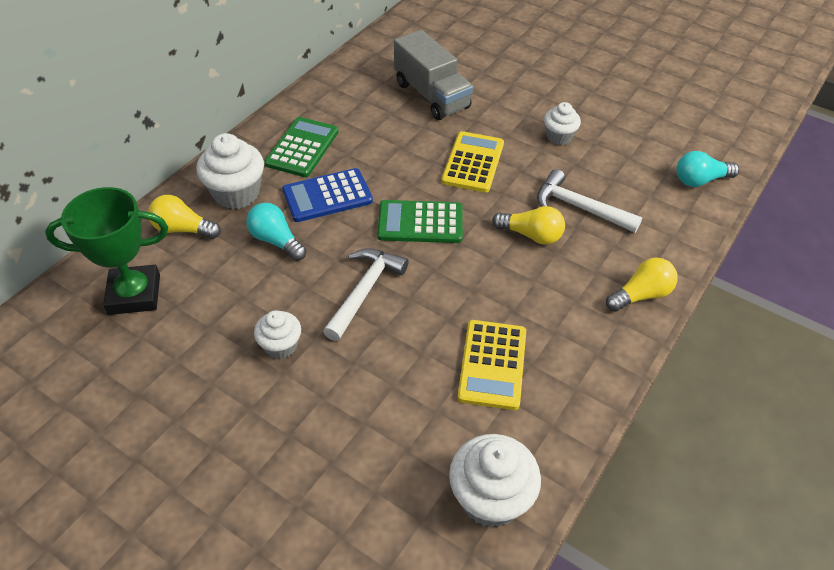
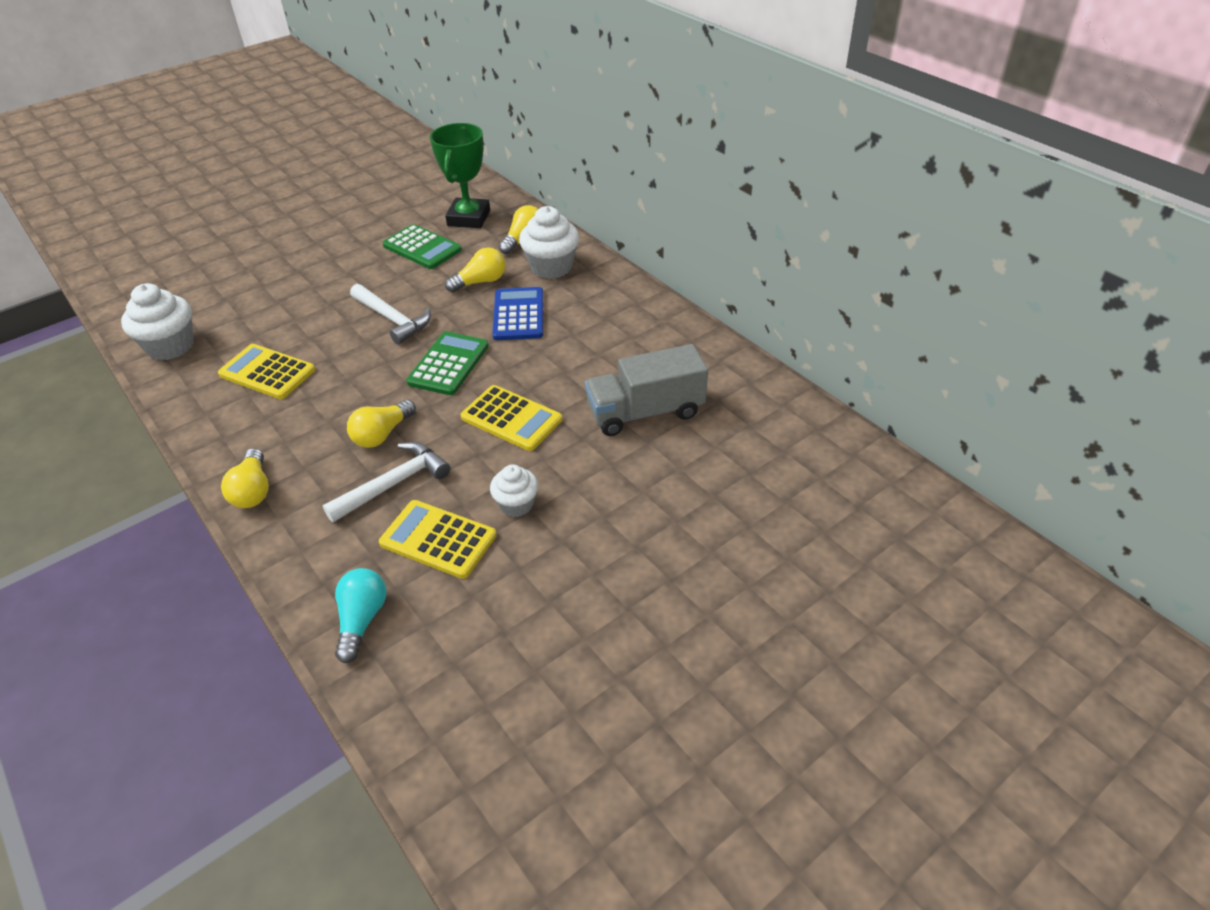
camera: 110 degrees right, 5 degrees down
turquoise light bulb [246,203,307,261] -> yellow light bulb [445,247,505,293]
white cupcake [254,310,301,359] -> none
green calculator [264,117,339,177] -> green calculator moved to [383,224,462,269]
none -> yellow calculator [379,500,496,579]

